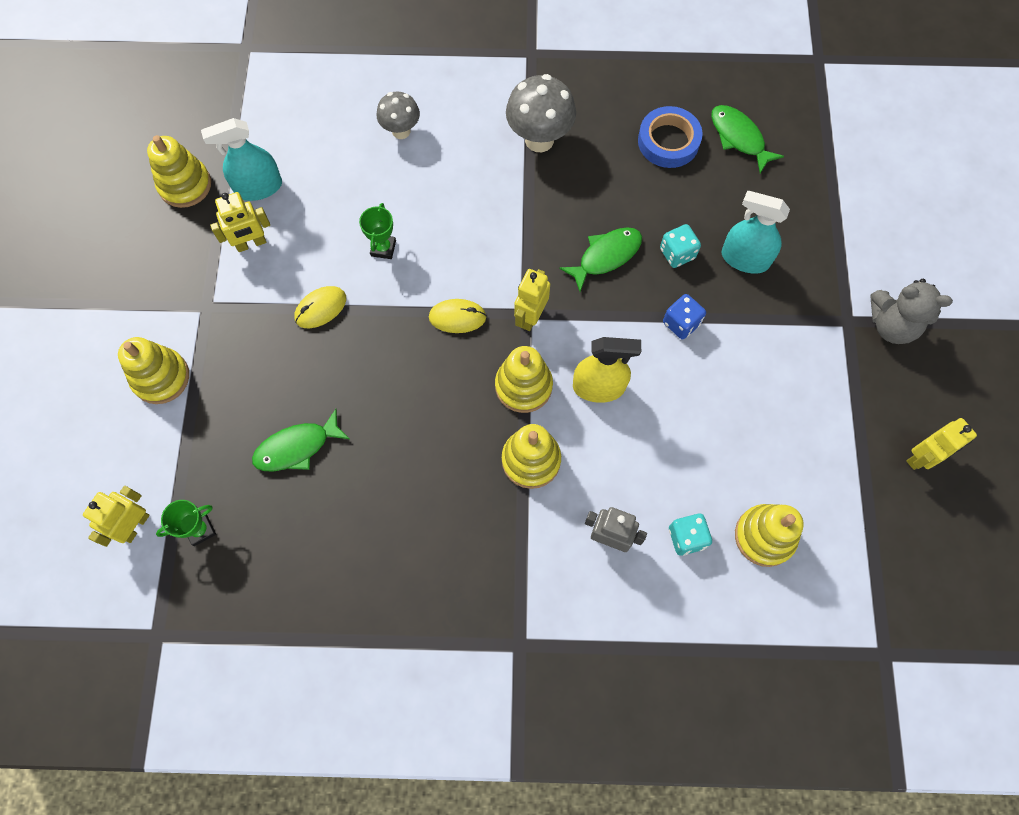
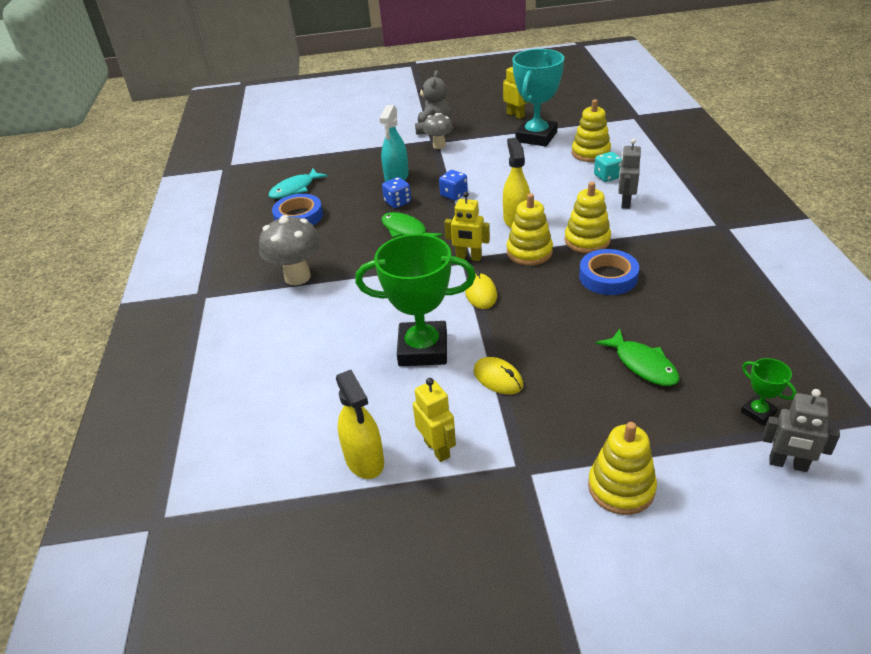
camera: 95 degrees left, 30 degrees down
yellow robot [83,486,149,547] -> grey robot [762,389,840,472]
yellow stacking toy [147,135,211,208] -> none
turquoise spray bottle [201,118,282,201] -> yellow spray bottle [336,370,384,479]
green trophy [359,203,396,259] -> green trophy [355,234,476,366], size x2.25
grey mushroom [377,92,420,139] -> grey mushroom moved to [423,113,453,149]
turquoise dice [660,224,701,268] -> blue dice [382,177,411,208]
green fish [711,105,784,173] -> turquoise fish [269,169,328,199]
none -> turquoise trophy [513,49,564,146]
none -> blue tape [579,249,639,295]

